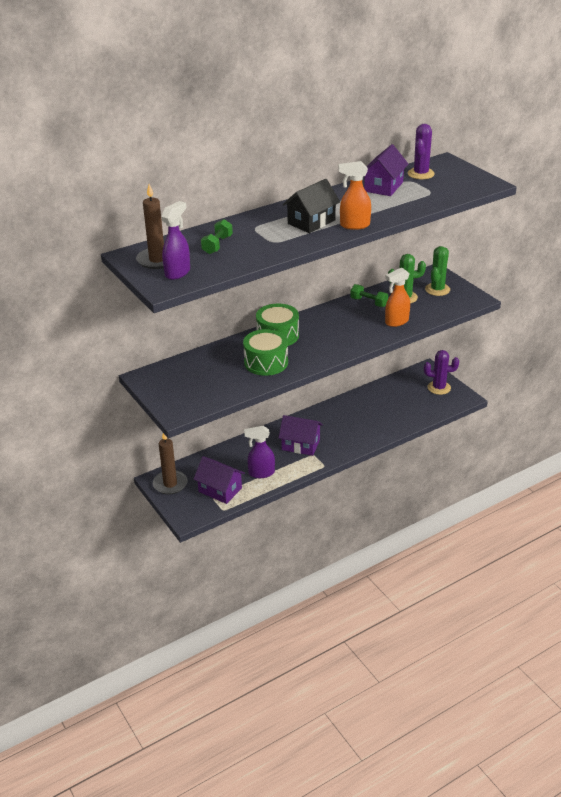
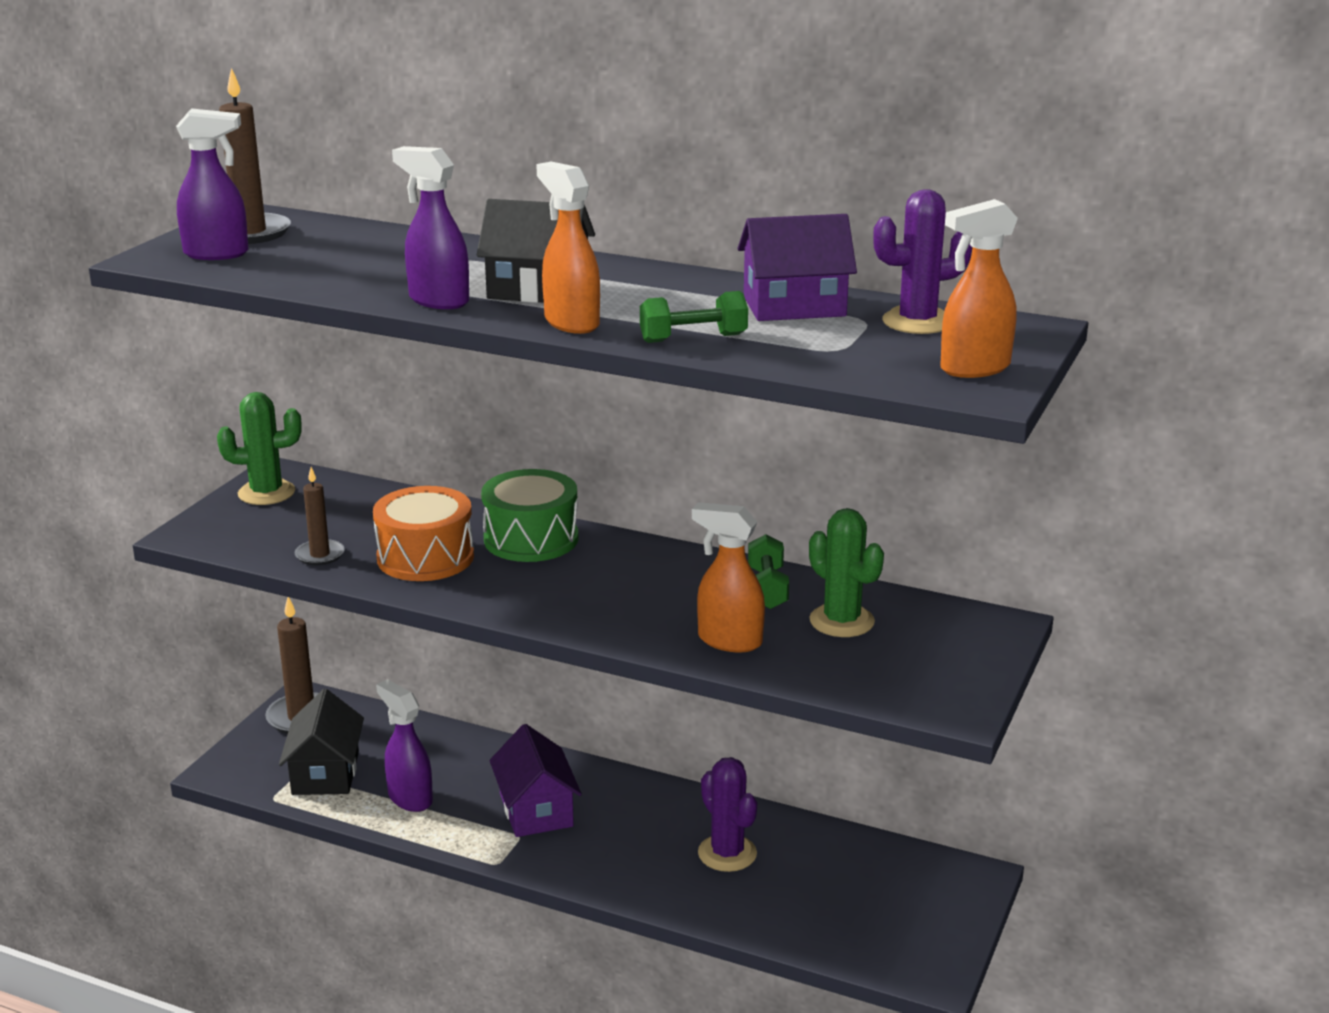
camera: 55 degrees right, 10 degrees down
purple house [193,456,245,504] -> black house [279,689,364,795]
green dumbbell [201,219,233,254] -> green dumbbell moved to [640,291,748,343]
green drum [243,329,288,376] -> orange drum [373,486,474,581]
purple cactus [424,350,459,395] -> purple cactus moved to [698,757,757,872]
green cactus [425,246,450,296] -> green cactus moved to [217,392,302,505]
none -> brown candle [295,467,345,566]
none -> purple spray bottle [392,146,469,309]
none -> orange spray bottle [940,199,1018,378]

